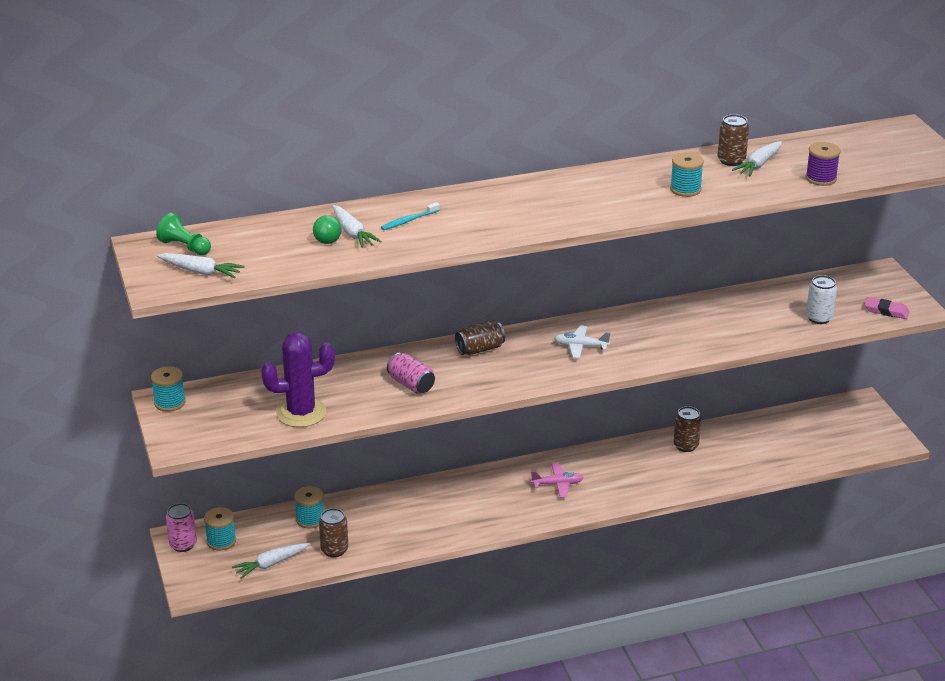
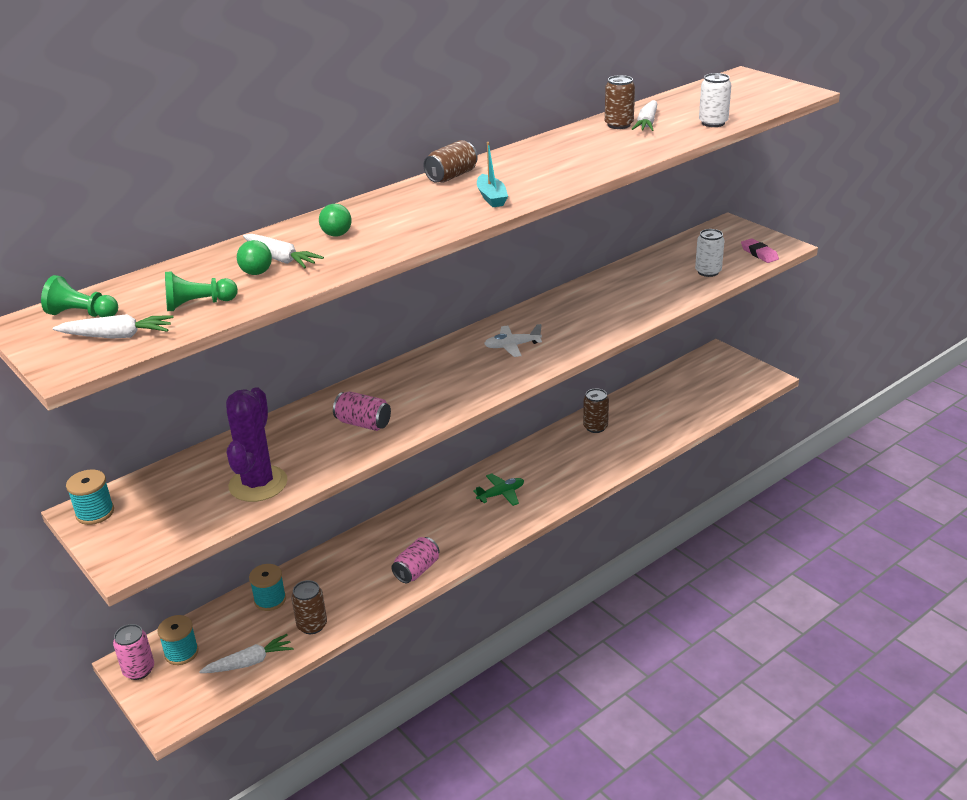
camera: 20 degrees left, 0 degrees up
white carrot [232,543,309,579] -> white carrot turned 150 degrees counterclockwise [199,634,293,673]
purple cactus [261,332,335,427] -> purple cactus turned 45 degrees counterclockwise [226,387,288,502]
turquoise toothbrush [381,202,440,230] -> green ball [319,204,352,237]
brown can [455,320,505,355] -> brown can moved to [424,140,478,183]
pink plane [531,463,584,498] -> green plane [473,473,524,506]
turquoise spool [670,152,704,197] -> none
purple spool [806,142,841,186] -> white can [699,73,732,127]
pink eraser [864,297,910,319] -> pink eraser turned 60 degrees clockwise [741,238,779,263]
none -> green pawn [165,272,238,311]
none -> pink can [391,537,440,583]
none -> turquoise boat [477,142,508,207]

